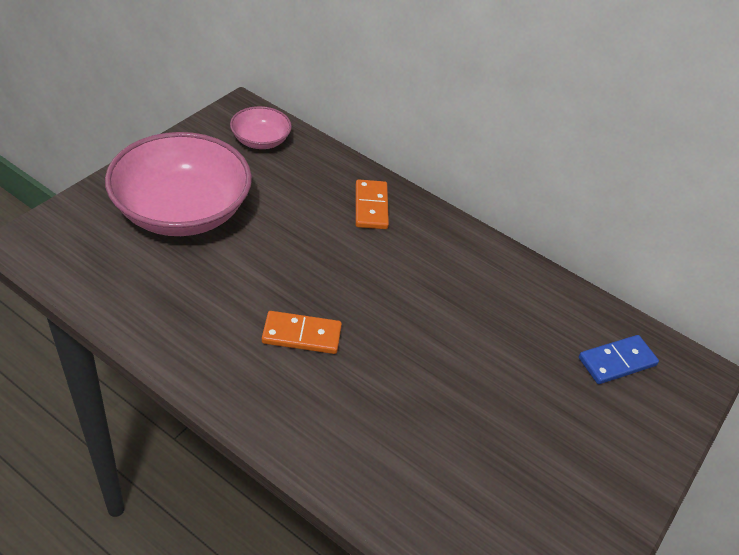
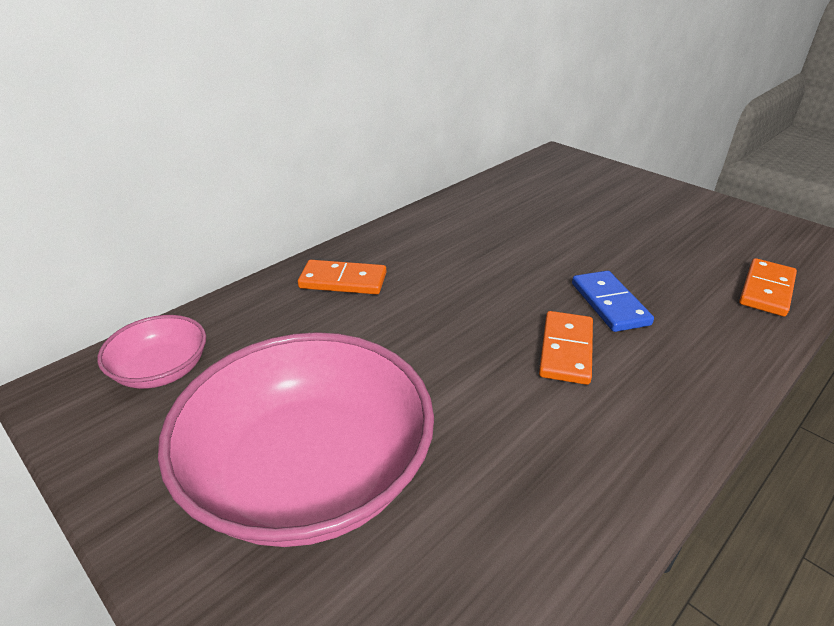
camera: 75 degrees left, 10 degrees down
blue domino [579,335,659,384] -> blue domino moved to [572,271,654,332]
none -> orange domino [739,258,797,316]

